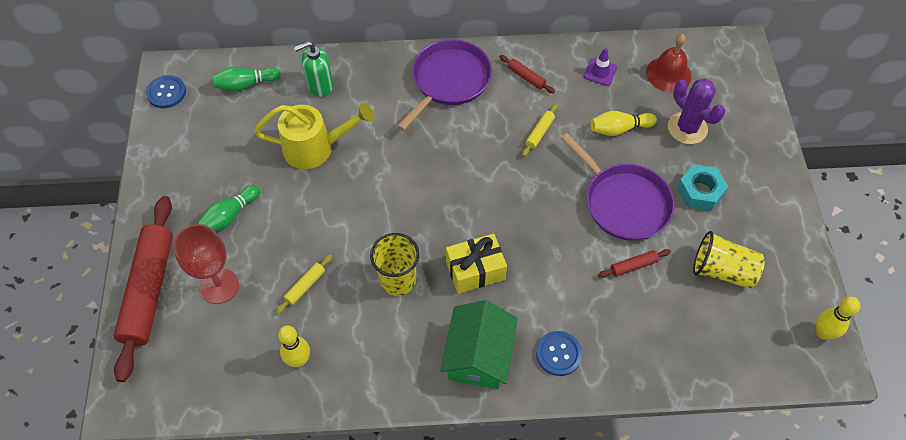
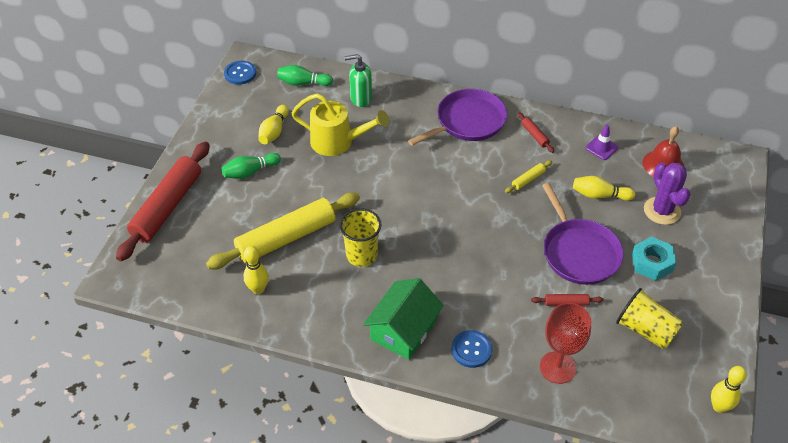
camera: 20 degrees right, 10 degrees down
red goblet [173,224,239,304] -> red goblet moved to [540,303,591,384]
yellow rolling pin [276,254,333,314] -> yellow rolling pin [206,193,360,269], size x2.48
yellow gift [446,234,507,294] -> none
none -> yellow bowling pin [258,105,289,144]

